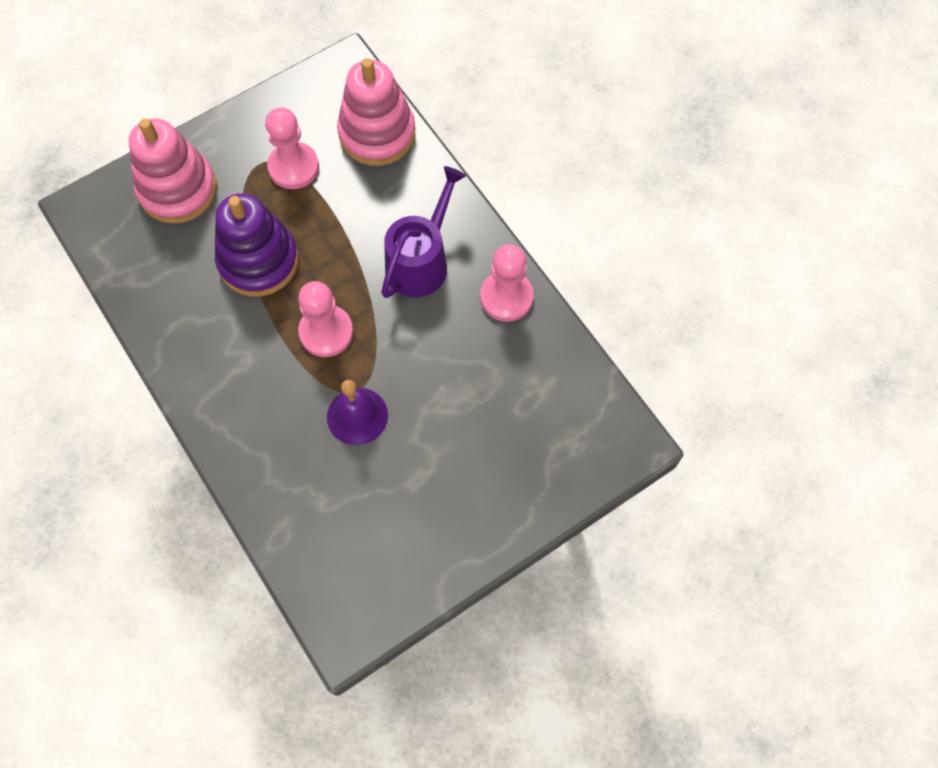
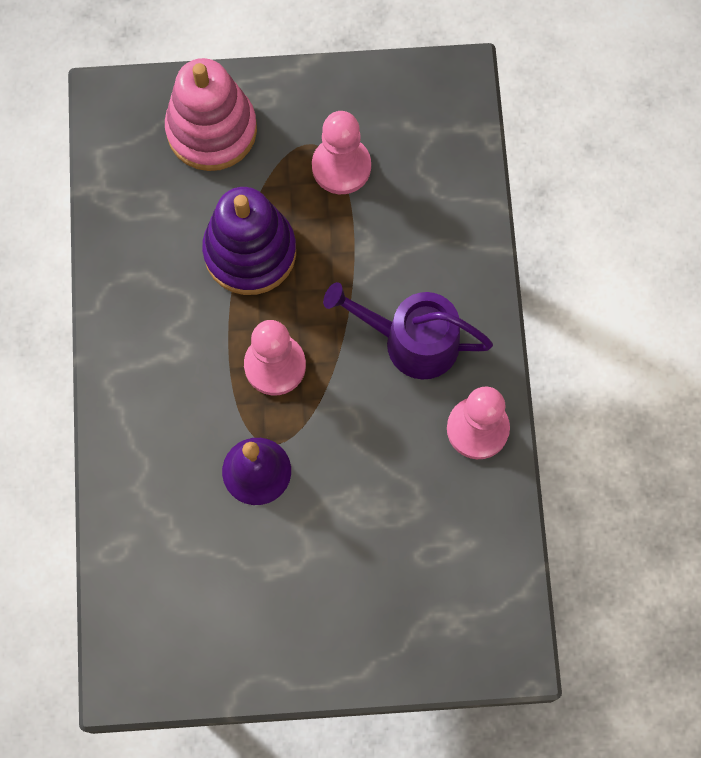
camera: 30 degrees right, 5 degrees up
pink stacking toy [337,58,415,166] -> none
purple watering can [381,166,466,298] -> purple watering can turned 135 degrees counterclockwise [323,282,493,379]

